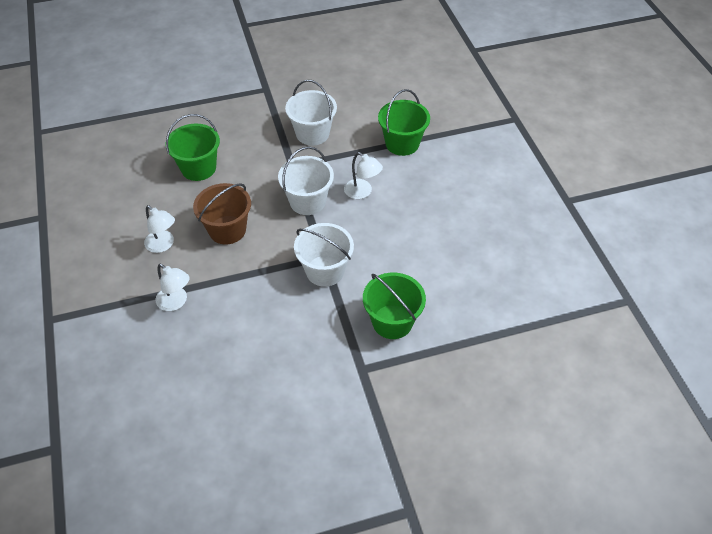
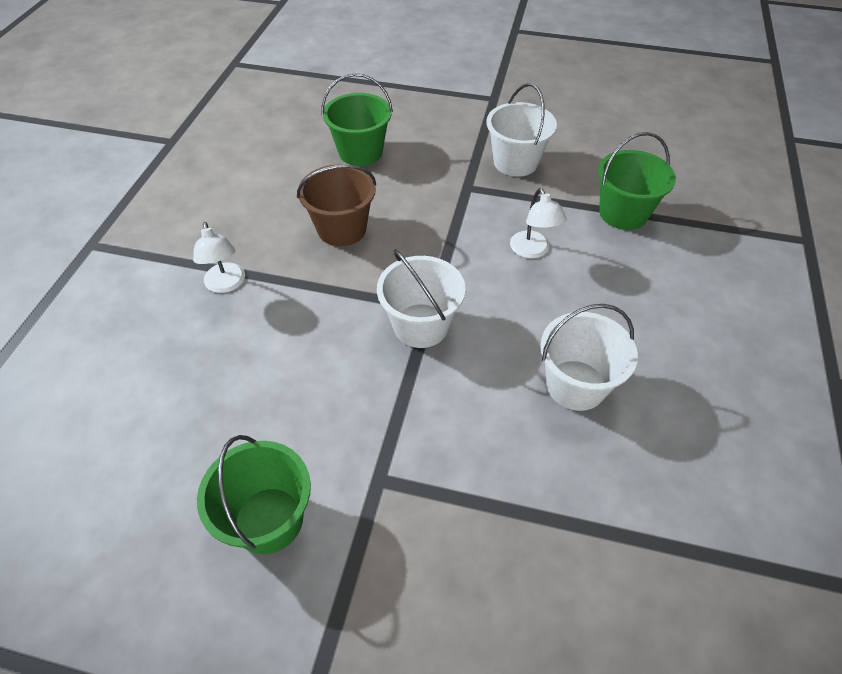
camera: 30 degrees right, 0 degrees up
white lamp [144,205,175,253] -> none
white bucket [278,147,334,215] -> white bucket moved to [540,304,638,411]
green bucket [363,273,426,339] -> green bucket moved to [197,435,311,554]

